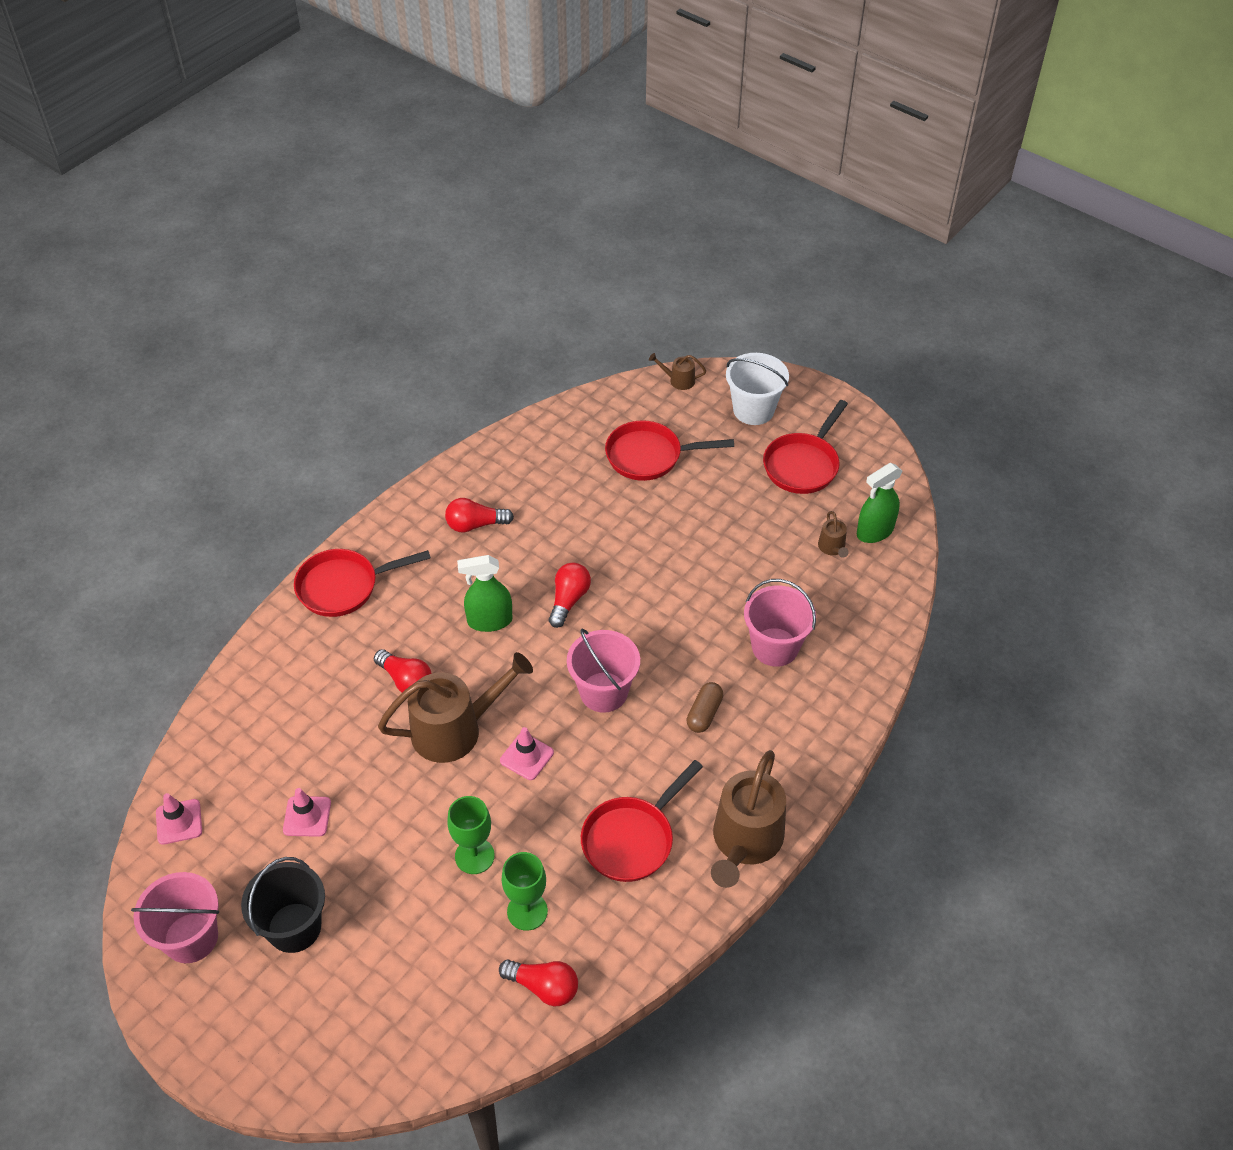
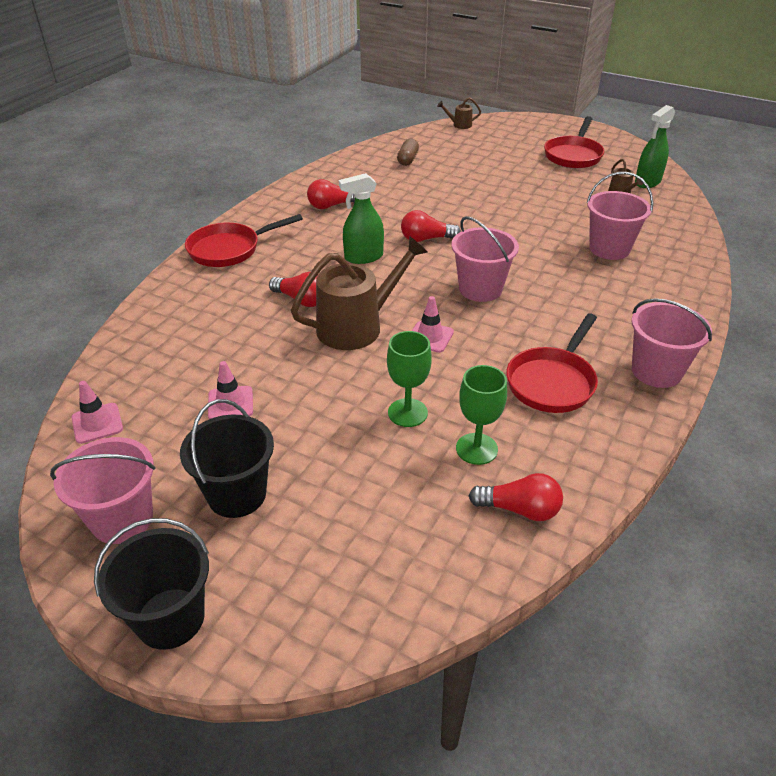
camera: 10 degrees left, 10 degrees down
red light bulb [549,562,591,628] -> red light bulb turned 105 degrees counterclockwise [401,210,461,242]
red pan [605,420,734,481] -> none
brown capsule [686,682,723,733] -> brown capsule moved to [397,138,419,166]
brown watering can [711,750,786,888] -> pink bucket [631,299,712,388]
white bucket [726,353,789,425] -> none
none -> black bucket [94,518,209,650]

